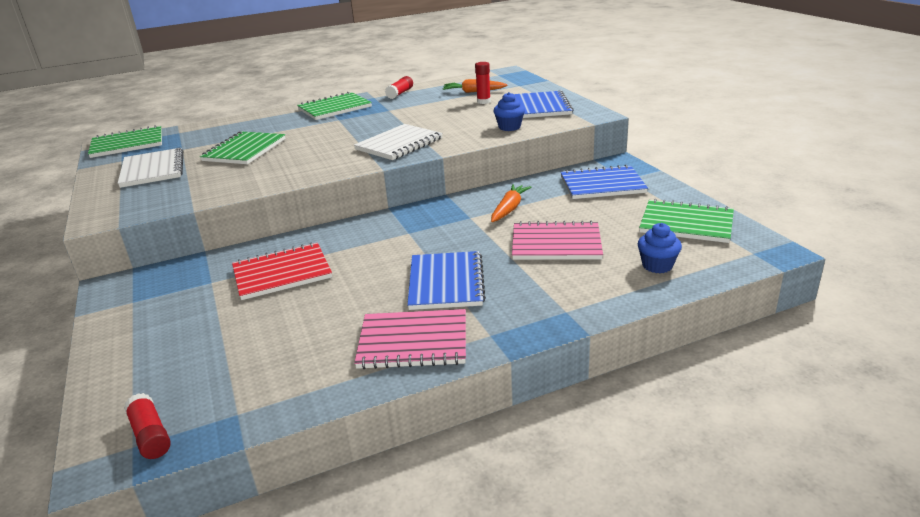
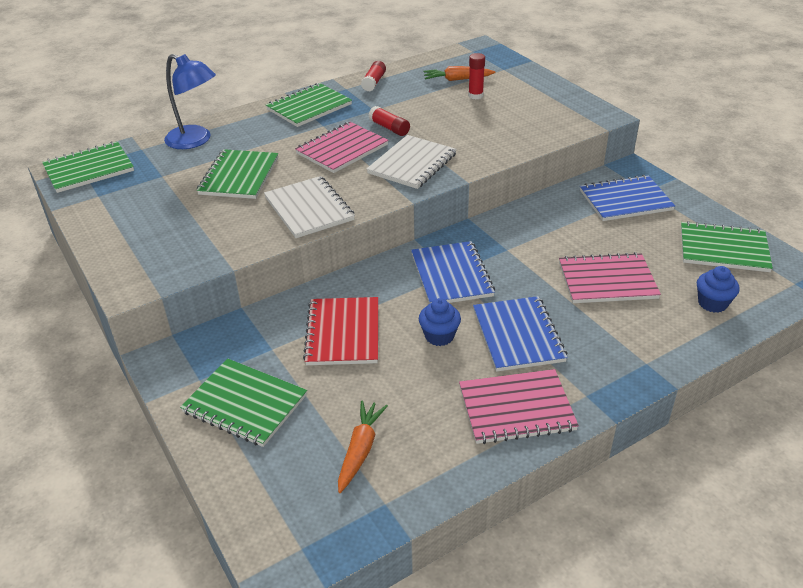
camera: 10 degrees left, 10 degrees up
white notebook [118,148,183,188] -> white notebook moved to [264,176,355,238]
red glue stick [124,393,171,459] -> red glue stick moved to [368,106,410,136]
red notebook [232,243,332,300] -> red notebook turned 60 degrees counterclockwise [303,297,378,365]
orange carrot [491,184,532,222] -> orange carrot moved to [338,400,388,493]
blue cupcake [493,92,525,131] -> blue cupcake moved to [419,298,461,346]
blue notebook [514,90,574,118] -> blue notebook moved to [411,241,495,304]
none -> blue lamp [164,54,216,149]
none -> green notebook [180,358,307,447]
none -> pink notebook [295,122,389,173]

